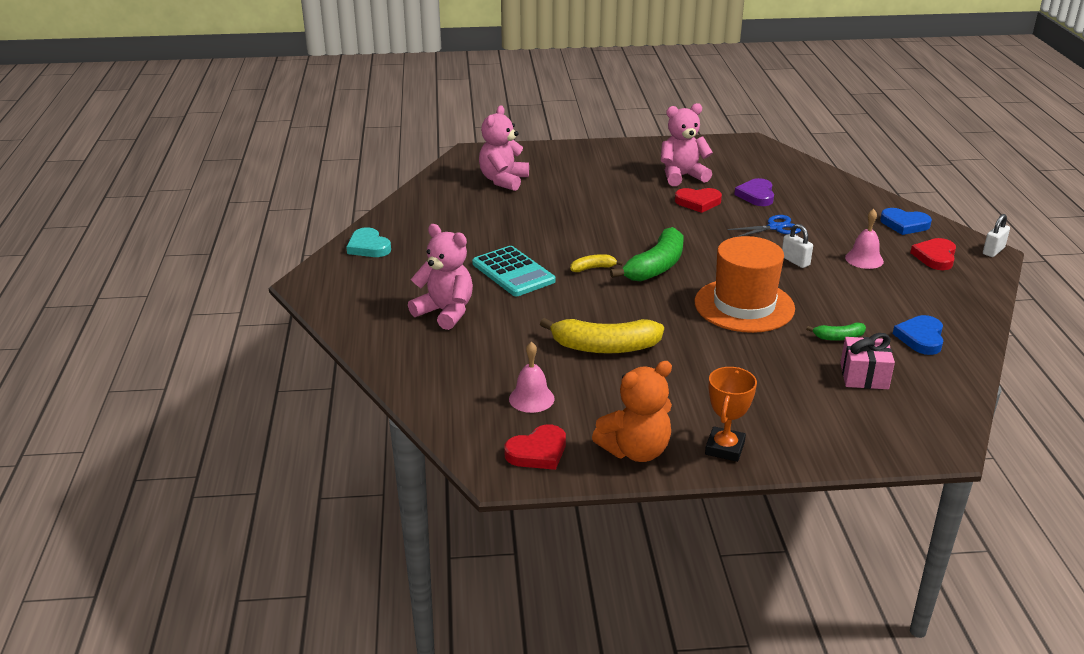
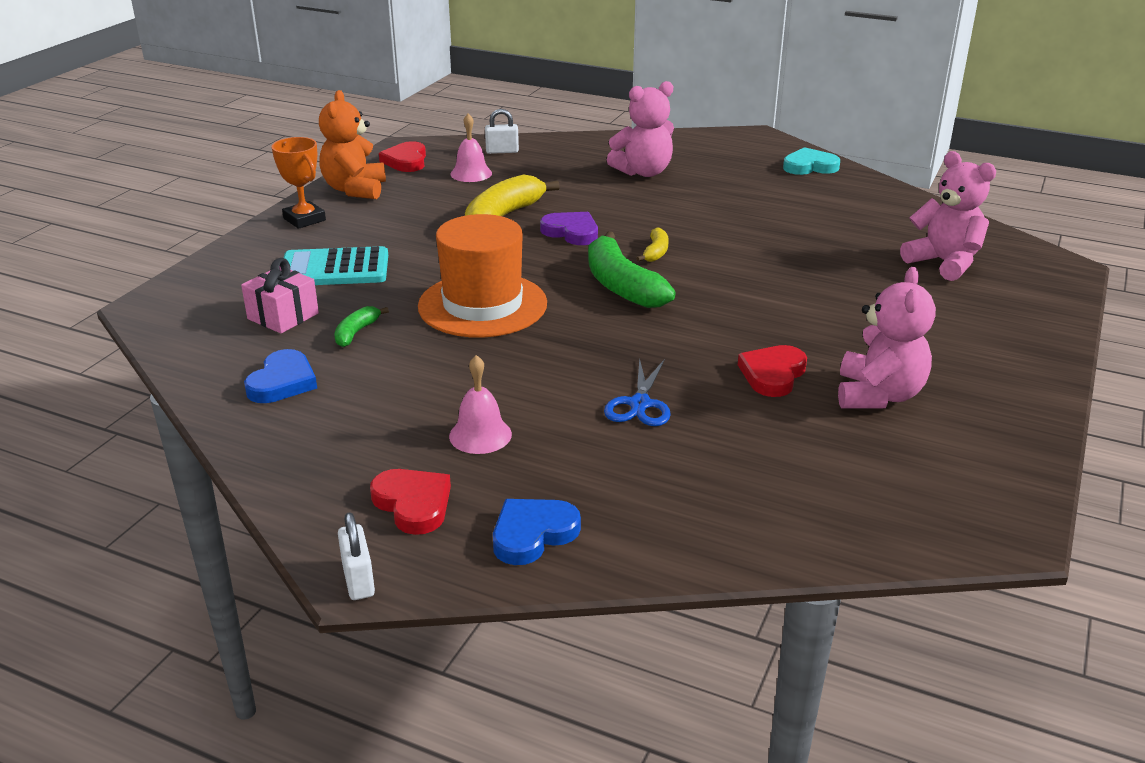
camera: 120 degrees right, 0 degrees up
turquoise calculator [472,246,556,296] -> turquoise calculator moved to [283,246,388,285]
purple heart [734,178,774,206] -> purple heart moved to [540,212,598,245]
white padlock [782,224,813,268] -> white padlock moved to [485,109,519,154]
blue heart [893,315,943,355] -> blue heart turned 60 degrees clockwise [244,349,317,403]

